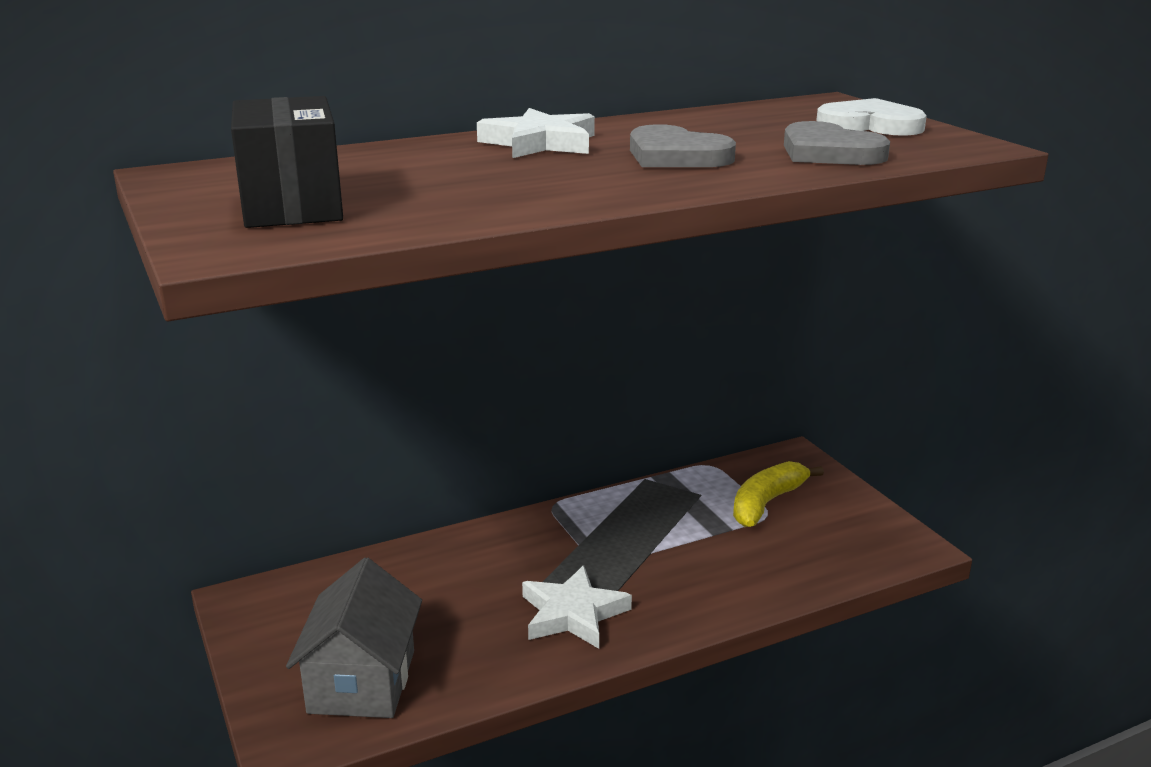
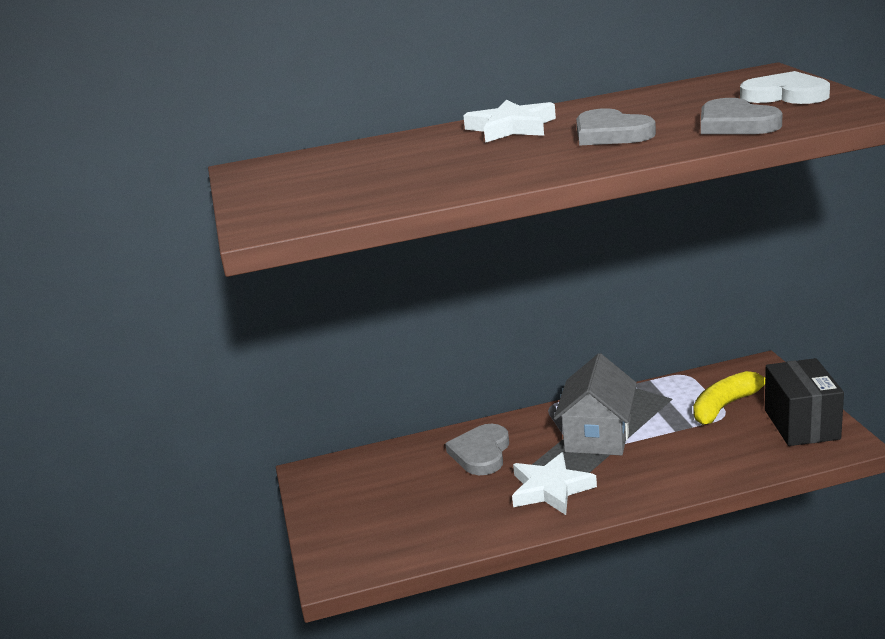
camera: 15 degrees right, 0 degrees up
black box [231,96,343,228] -> black box moved to [765,358,844,446]
grey house [286,558,422,718] -> grey house moved to [554,353,637,456]
none -> grey heart [445,424,509,475]

